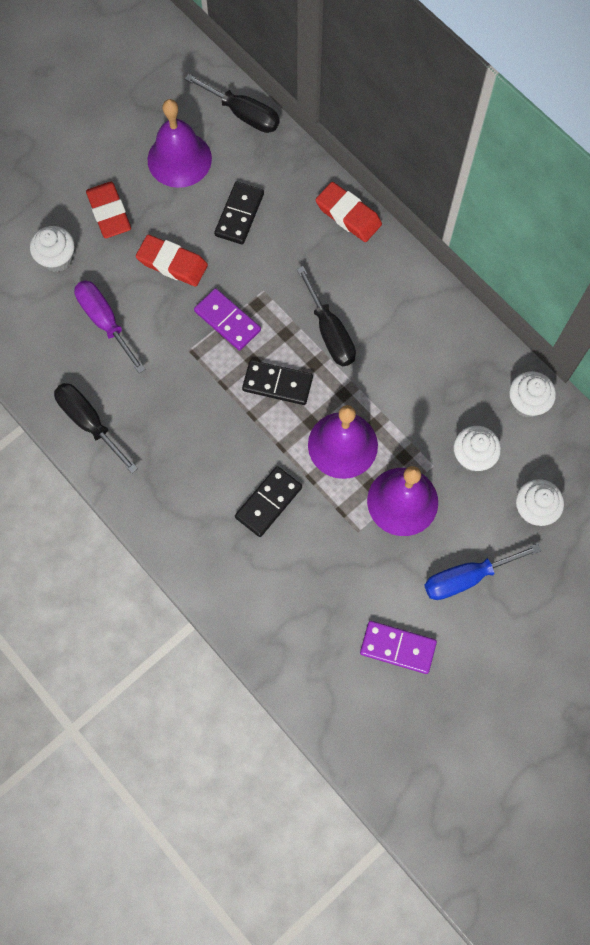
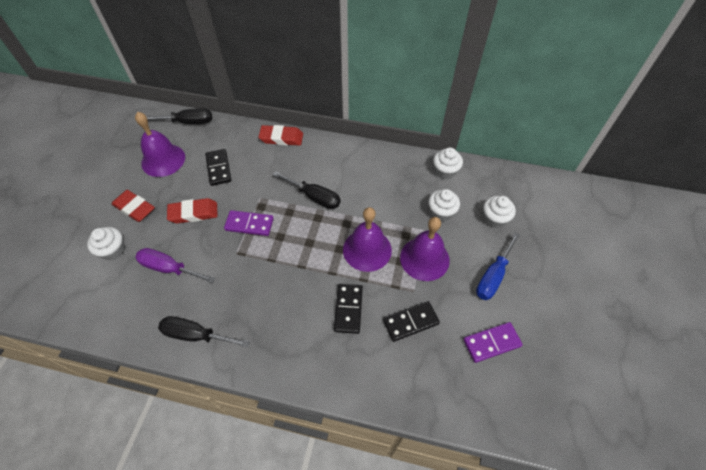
camera: 35 degrees left, 15 degrees down
black domino [242,360,313,405] -> black domino moved to [383,301,440,342]

